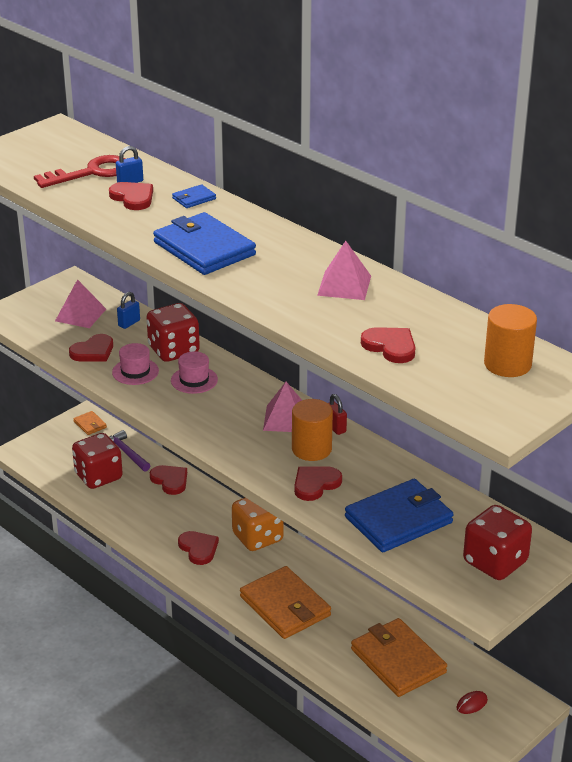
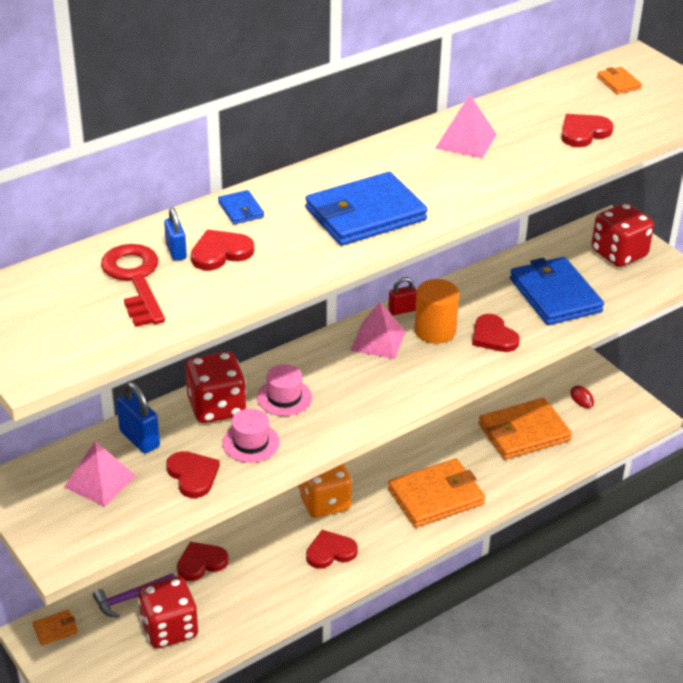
camera: 80 degrees left, 5 degrees up
blue padlock [117,292,140,329] -> blue padlock [116,382,160,453], size x1.56
orange cylinder [484,304,537,377] -> orange wallet [597,67,642,94]

